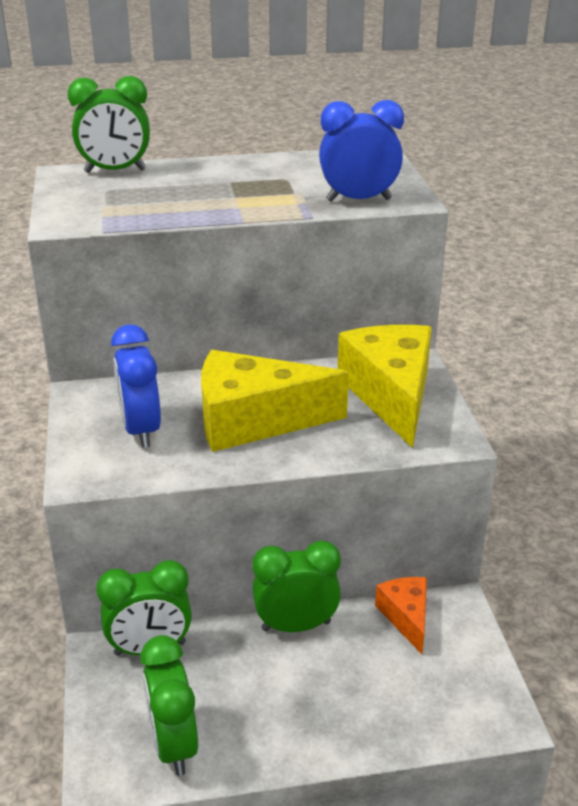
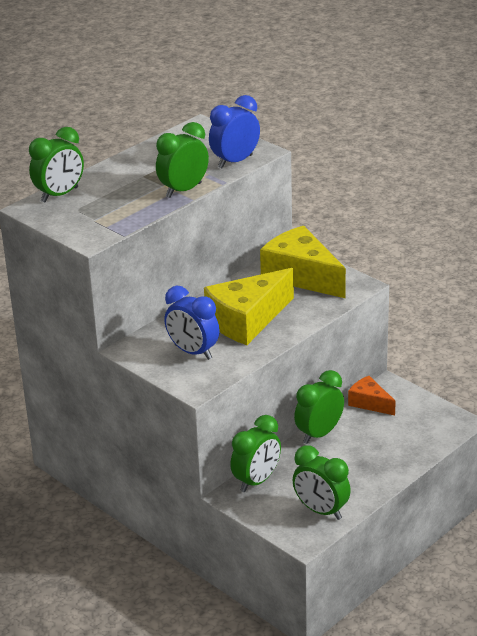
camera: 35 degrees left, 0 degrees up
none -> green clock [156,122,209,198]

